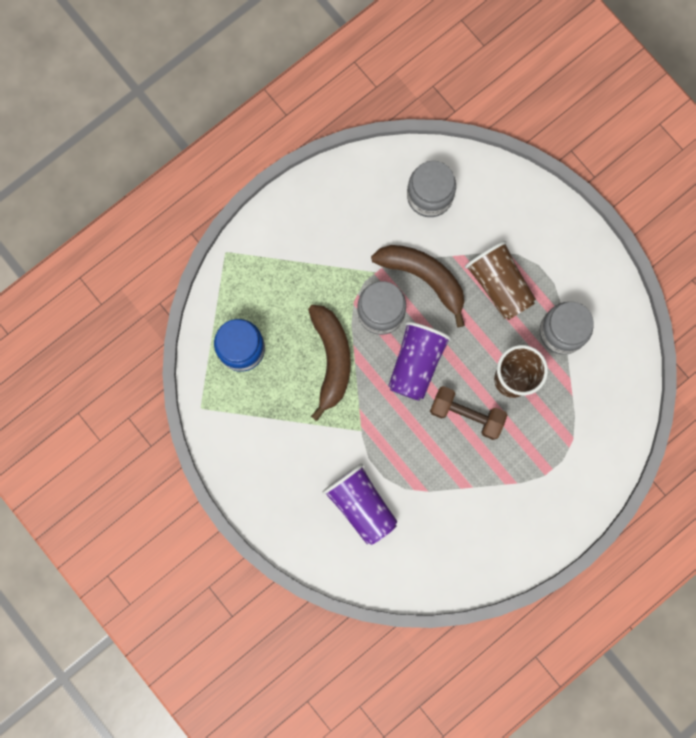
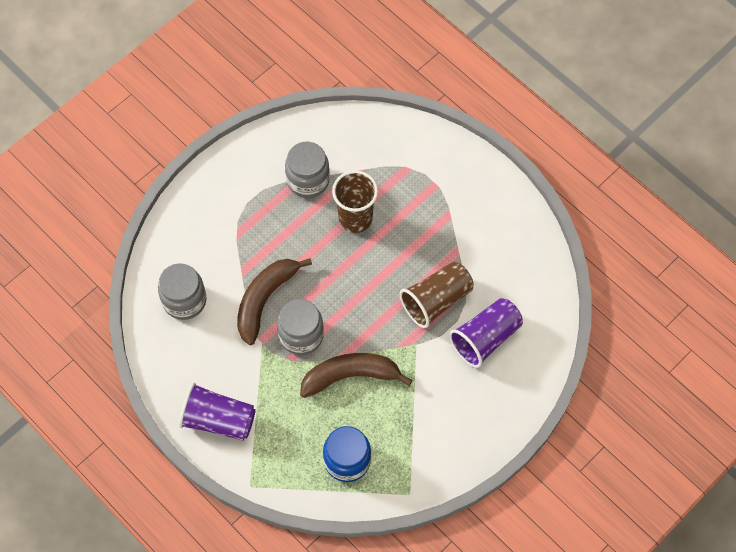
camera: 95 degrees left, 15 degrees down
purple cup [388,321,451,401] -> purple cup moved to [179,382,256,441]
brown dumbbell [430,386,507,440] -> none
brown cup [465,241,536,320] -> brown cup moved to [400,262,474,328]

